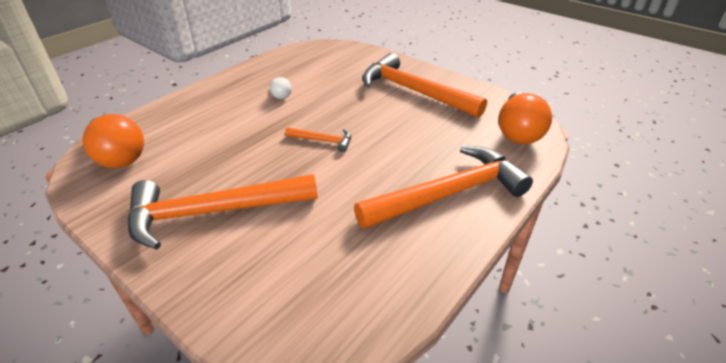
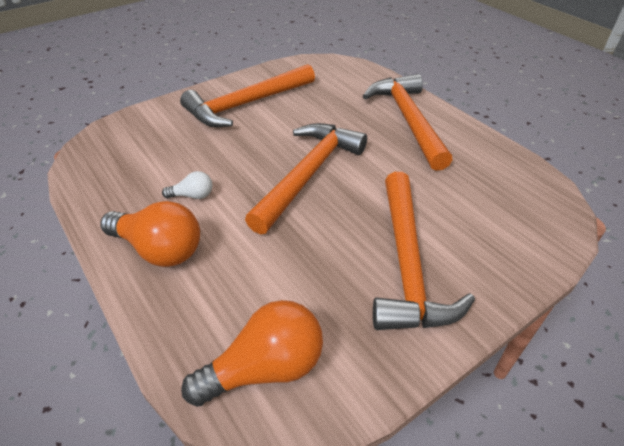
camera: 75 degrees left, 5 degrees up
orange hammer [285,127,351,152] -> orange hammer [245,123,367,234], size x2.25
orange light bulb [498,92,552,144] -> orange light bulb moved to [100,201,200,267]

